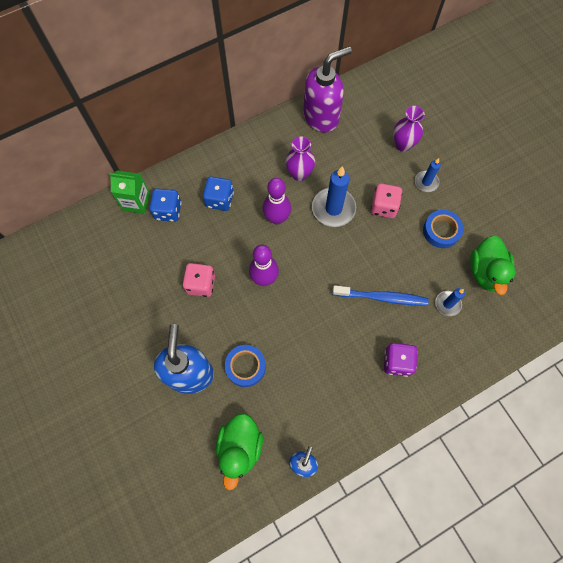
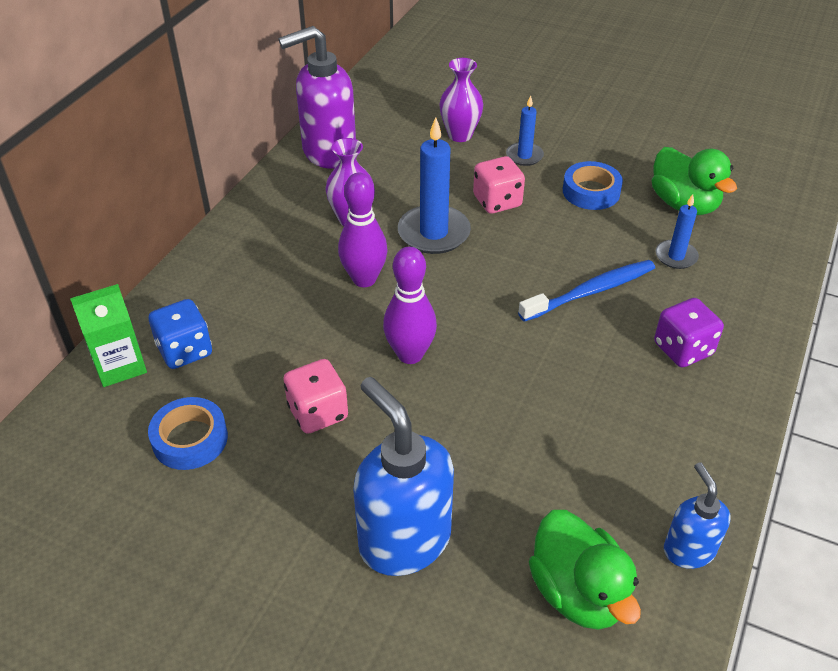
camera: 35 degrees left, 25 degrees down
blue dice [203,176,234,211] -> none
blue tape [225,345,266,387] -> blue tape moved to [148,397,228,470]
purple soap dispenser [303,46,352,133] -> purple soap dispenser turned 135 degrees counterclockwise [278,26,356,169]

